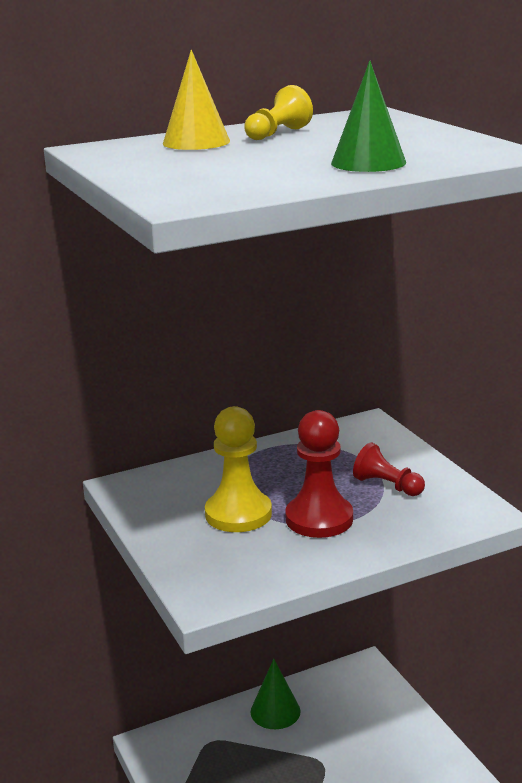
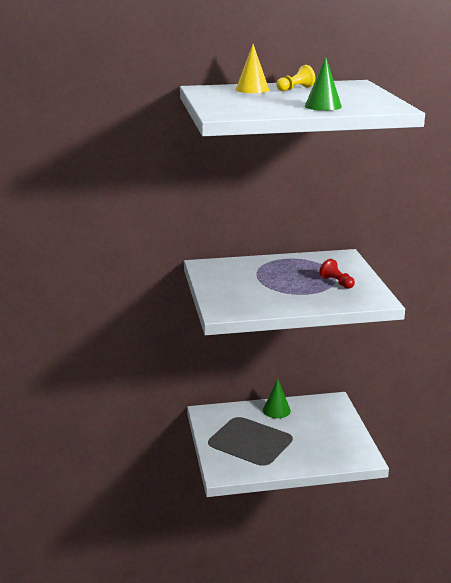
camera: 15 degrees right, 0 degrees up
yellow pawn [205,406,272,532] -> none
red pawn [285,410,353,538] -> none

